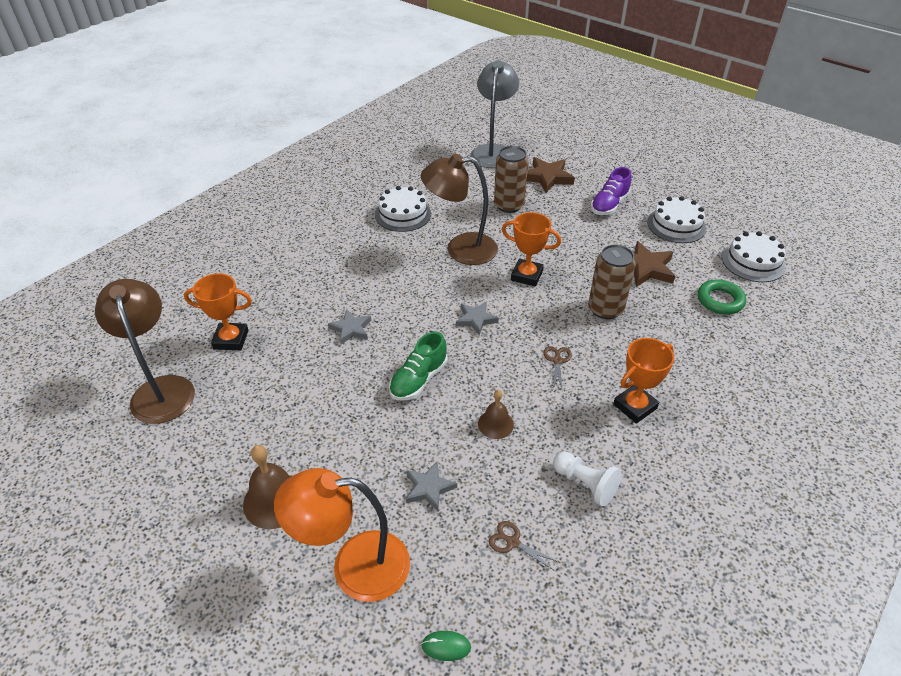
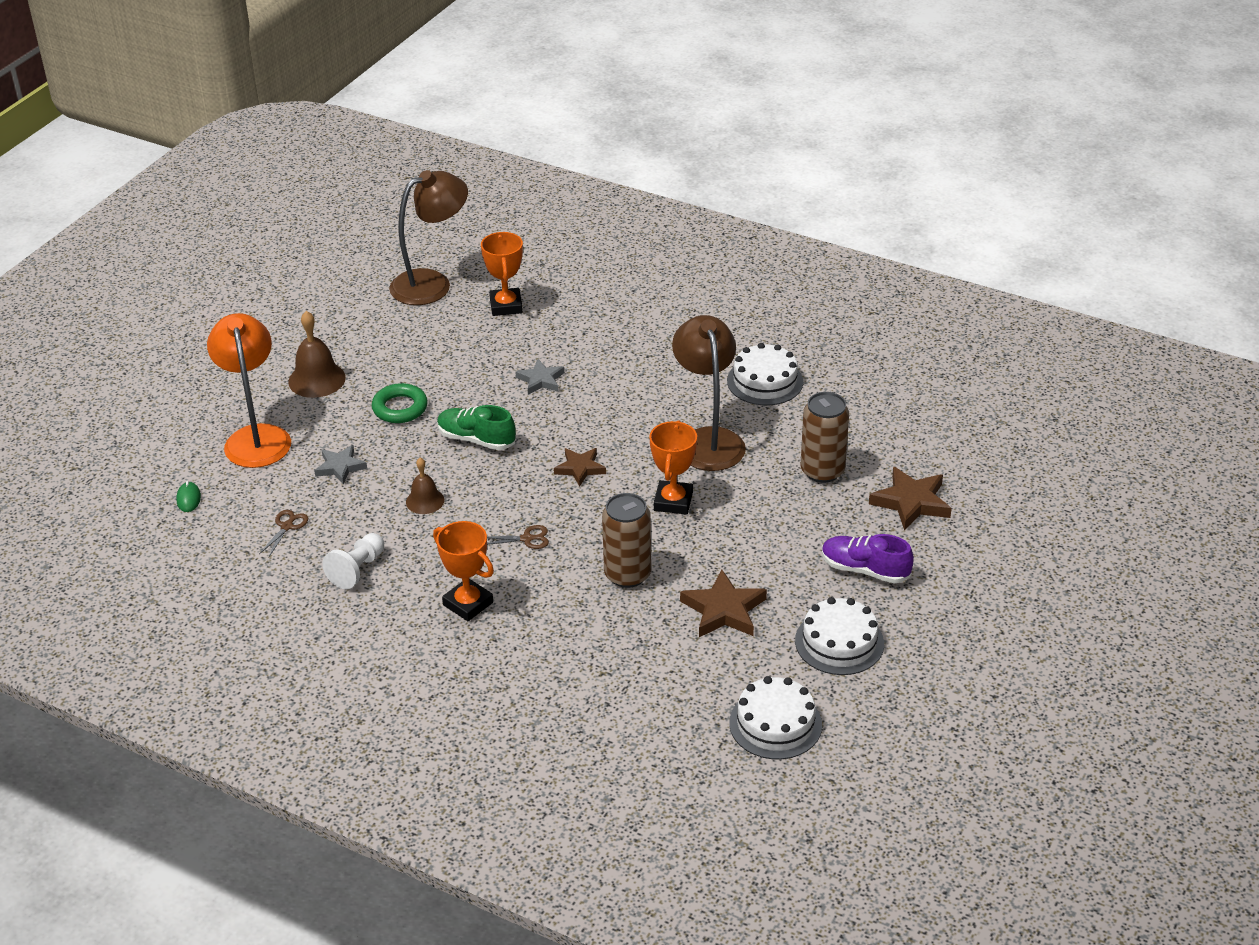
camera: 80 degrees right, 5 degrees down
grey star [456,301,499,335] -> brown star [554,448,606,487]
grey lamp [470,60,519,168] -> none
green ring [698,279,746,314] -> green ring moved to [372,383,428,423]

